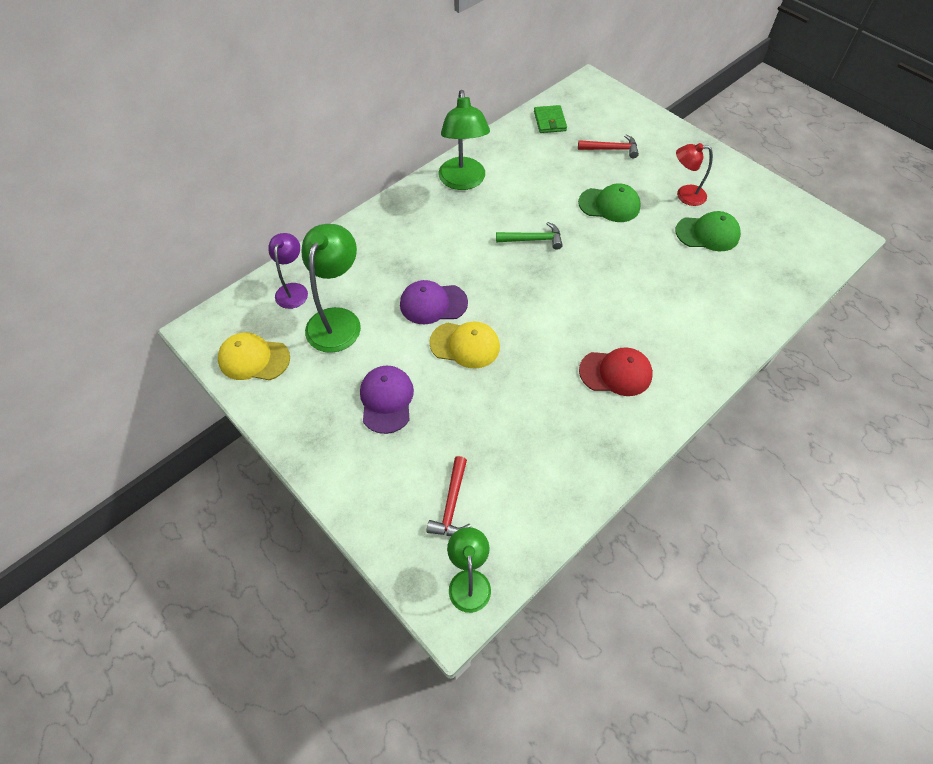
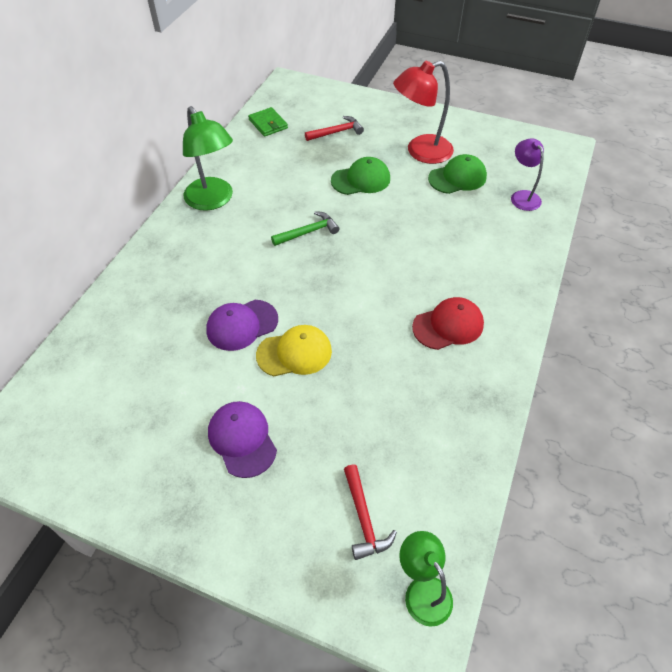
camera: 25 degrees left, 5 degrees down
yellow cap [218,332,290,380] -> none
purple lamp [268,233,308,309] -> purple lamp moved to [511,138,544,211]
green lamp [302,224,361,353] -> none
red lamp [676,143,713,206] -> red lamp [393,61,454,164], size x1.63

